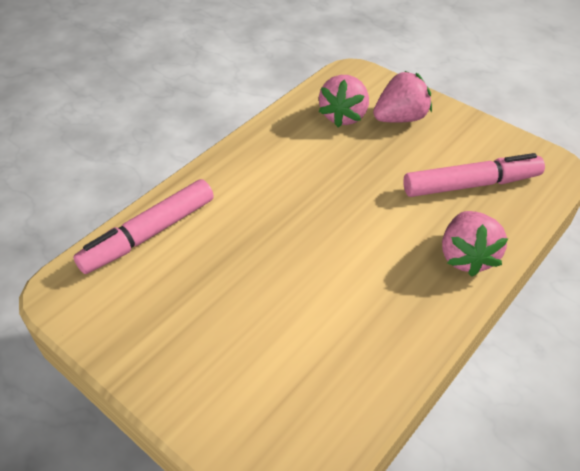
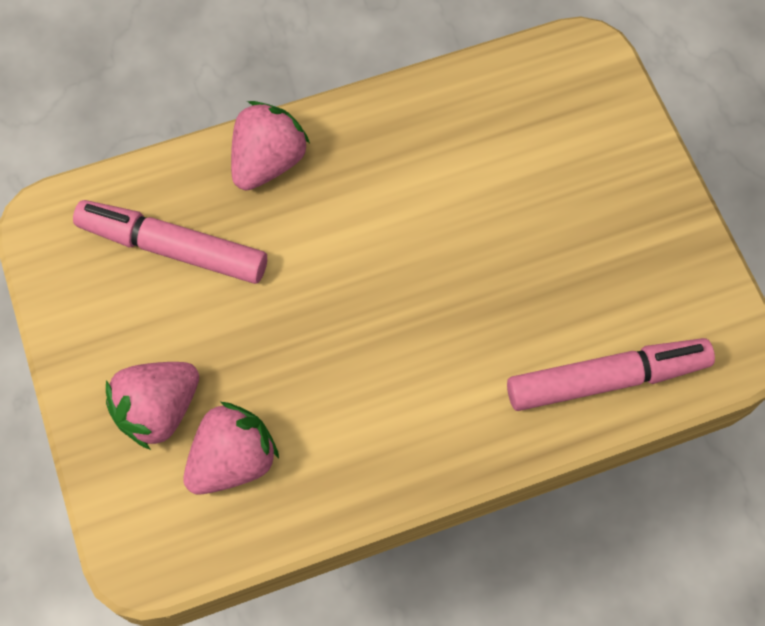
camera: 150 degrees left, 20 degrees up
pink strawberry [373,71,432,123] -> pink strawberry turned 45 degrees counterclockwise [106,362,199,450]

